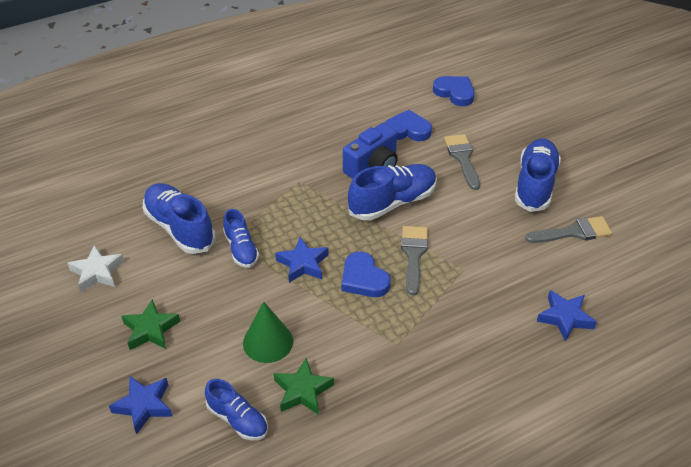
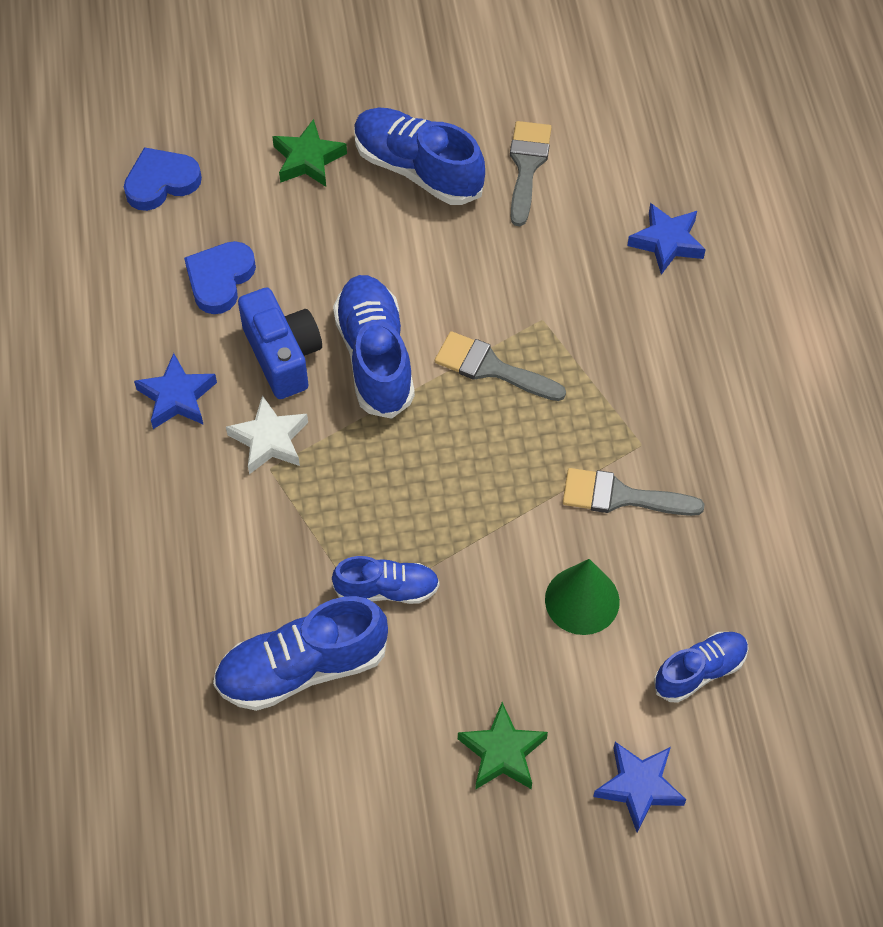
camera: 70 degrees left, 15 degrees up
white star [67,245,124,292] -> white star moved to [226,395,308,474]
green star [274,358,334,415] -> green star moved to [272,119,347,187]
blue star [275,237,329,283] -> blue star moved to [134,353,217,429]
blue heart [342,252,390,297] -> none
grey brush [444,134,480,190] -> grey brush moved to [563,468,705,516]

